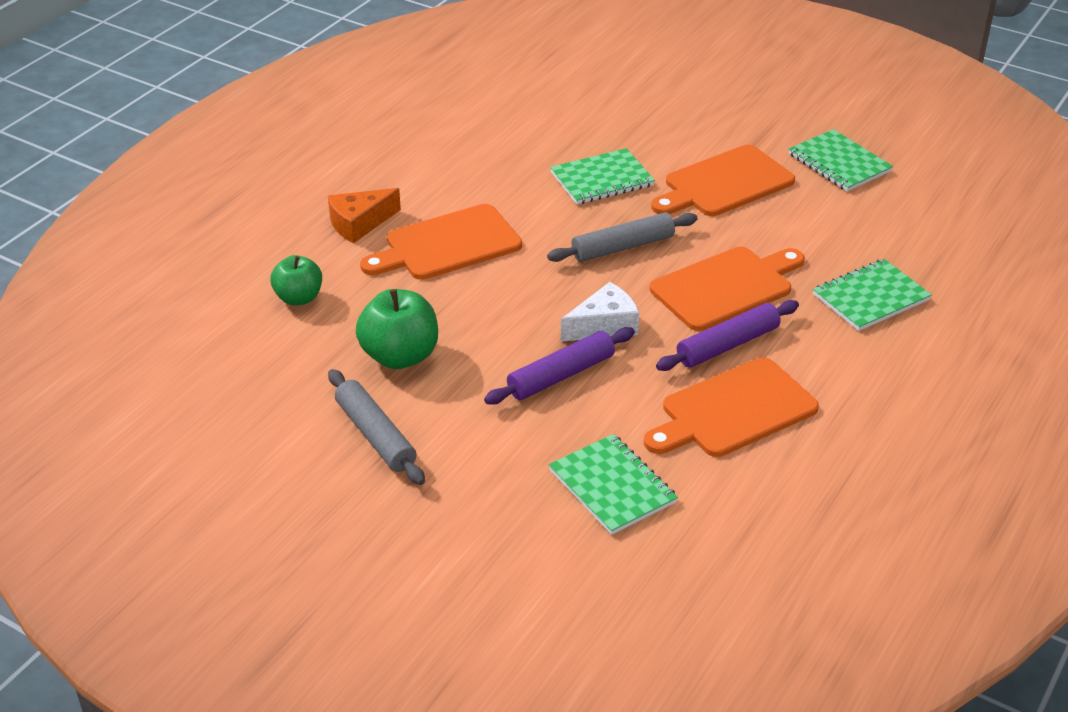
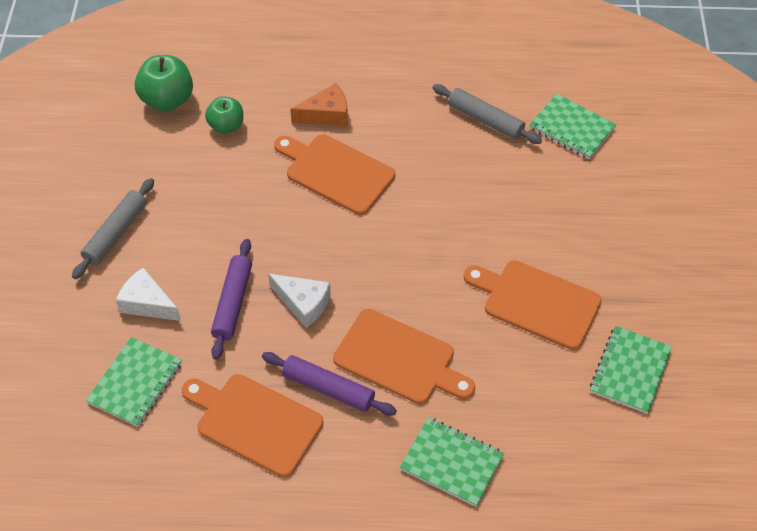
camera: 60 degrees right, 15 degrees up
orange cheese [328,188,401,243] -> orange cheese turned 135 degrees clockwise [290,83,348,126]
green apple [356,289,438,369] -> green apple moved to [135,55,193,111]
purple rolling pin [484,327,635,405] -> purple rolling pin turned 75 degrees clockwise [211,239,252,360]
grey rolling pin [547,212,697,262] -> grey rolling pin moved to [432,84,542,144]
green notebook [550,148,655,204] -> green notebook moved to [529,94,617,159]
none -> white cheese [116,267,181,321]

